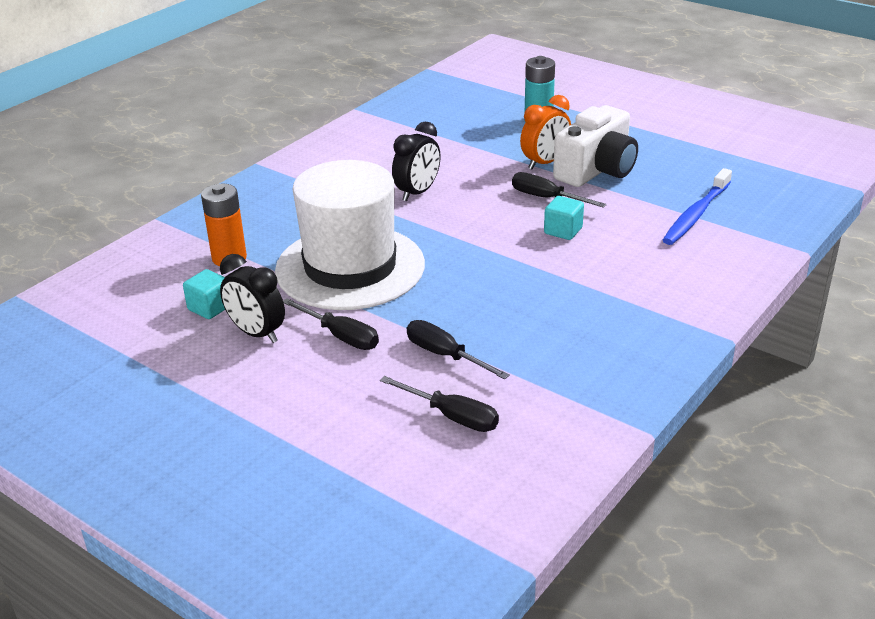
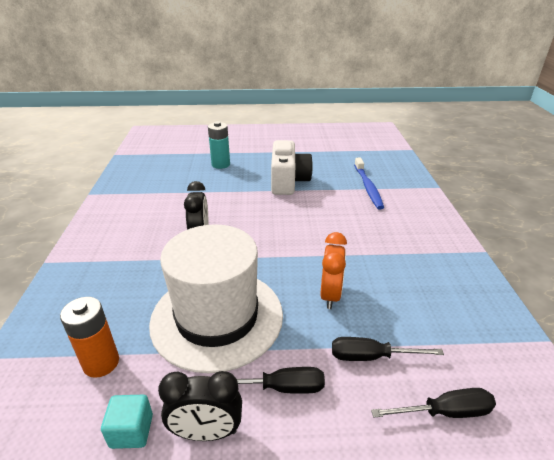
camera: 40 degrees left, 0 degrees up
black screwdriver [512,172,607,208] -> none
orange clock [520,95,571,169] -> orange clock moved to [320,232,347,309]
turquoise cube [544,196,584,240] -> none

